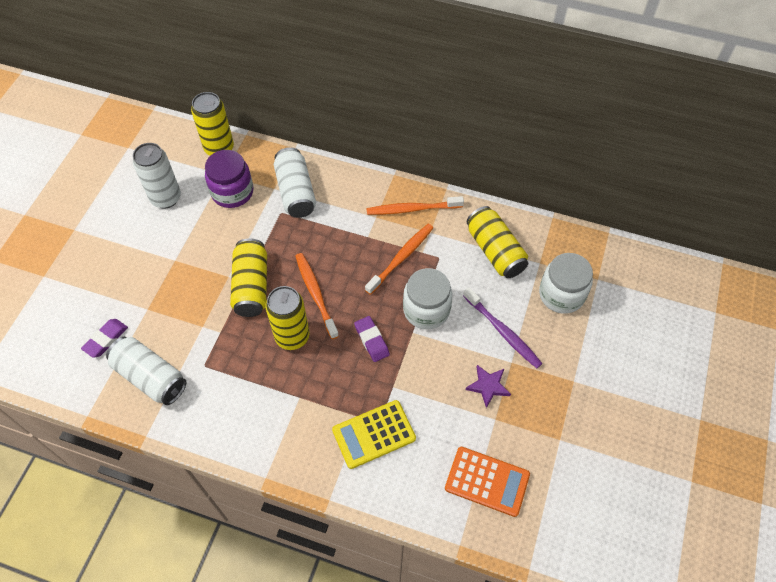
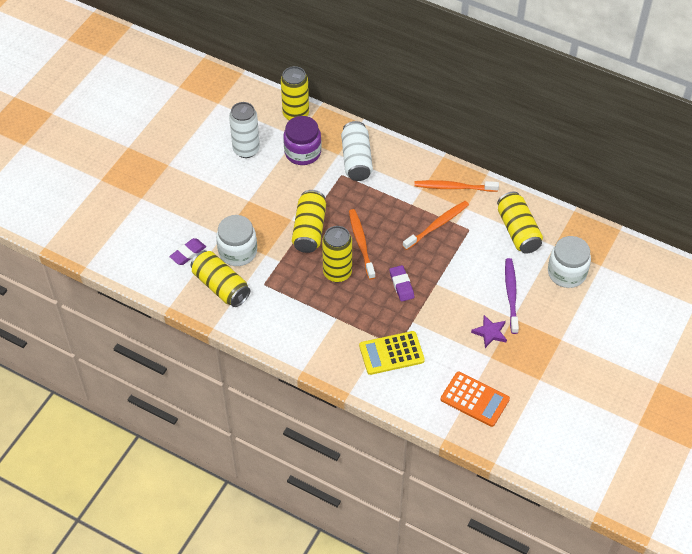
camera: 10 degrees right, 5 degrees down
white can [106,337,186,405] -> yellow can [191,250,250,307]
white jar [403,268,452,329] -> white jar moved to [216,215,257,266]
purple toothbrush [463,287,543,368] -> purple toothbrush turned 150 degrees counterclockwise [505,258,519,334]

